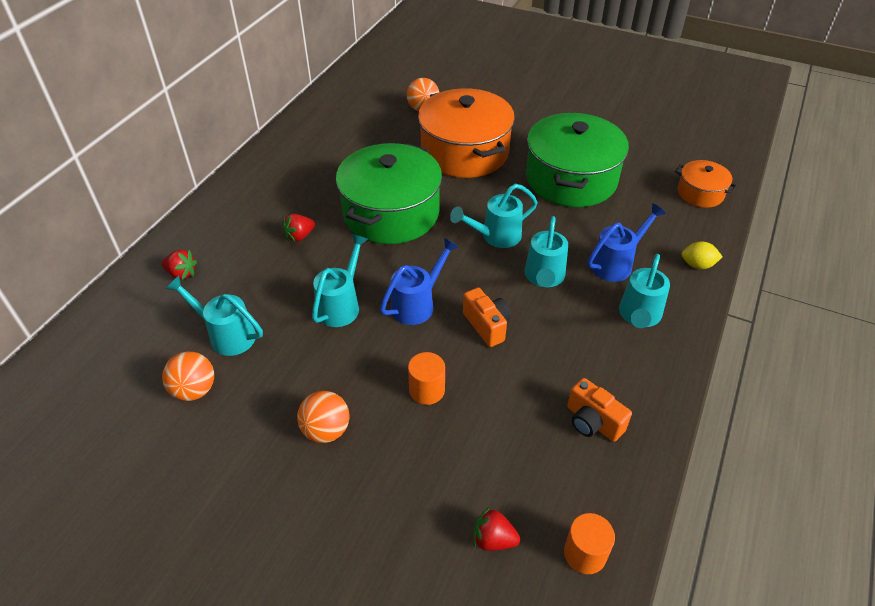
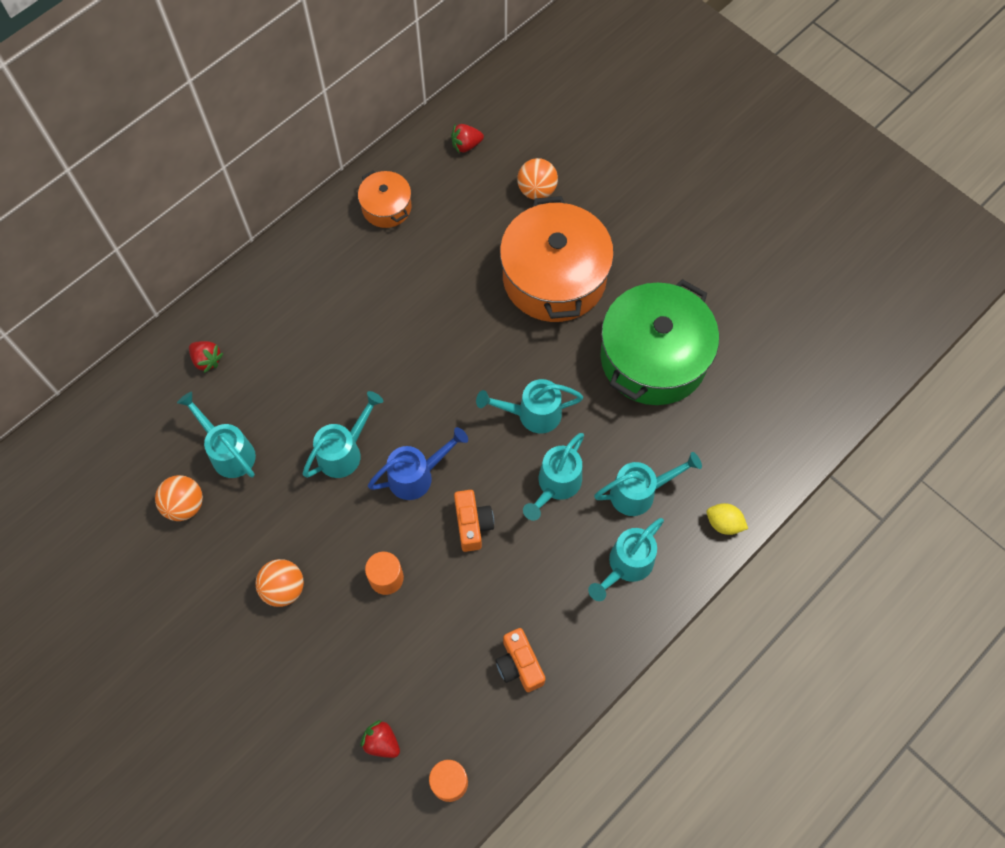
camera: 20 degrees right, 20 degrees up
red strawberry [282,214,315,242] -> red strawberry moved to [451,124,484,154]
green pot [336,143,442,244] -> none
blue watering can [587,203,666,282] -> turquoise watering can [594,452,702,516]
orange pot [675,160,737,208] -> orange pot moved to [358,171,412,228]

